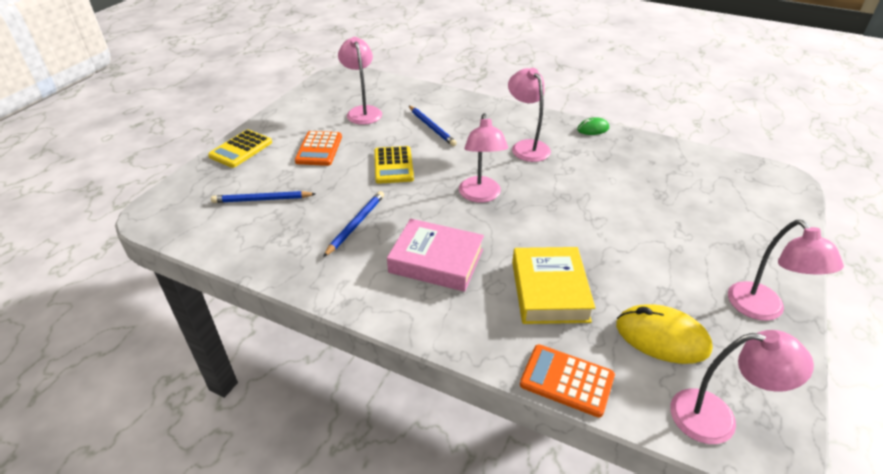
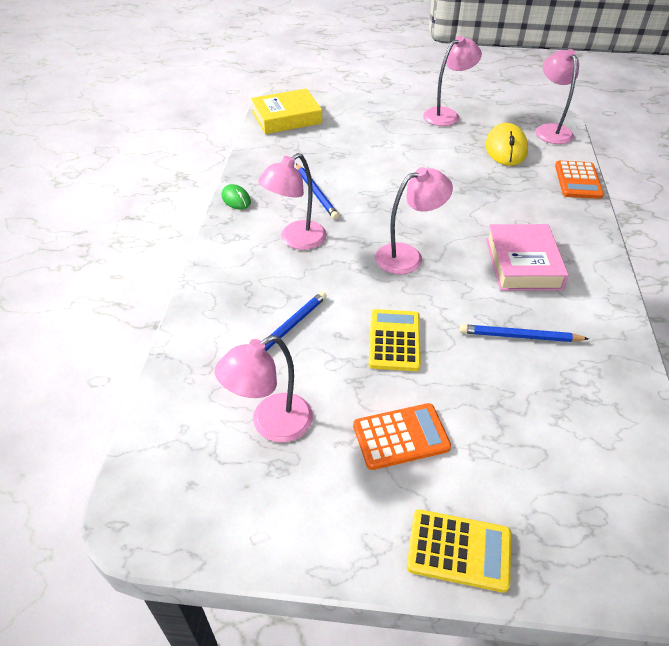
camera: 110 degrees left, 5 degrees up
blue pencil [211,191,316,203] -> blue pencil moved to [296,164,339,219]
yellow calculator [374,146,414,184] -> yellow calculator turned 60 degrees counterclockwise [368,309,421,371]
yellow book [512,247,595,324] -> yellow book moved to [251,89,322,134]

